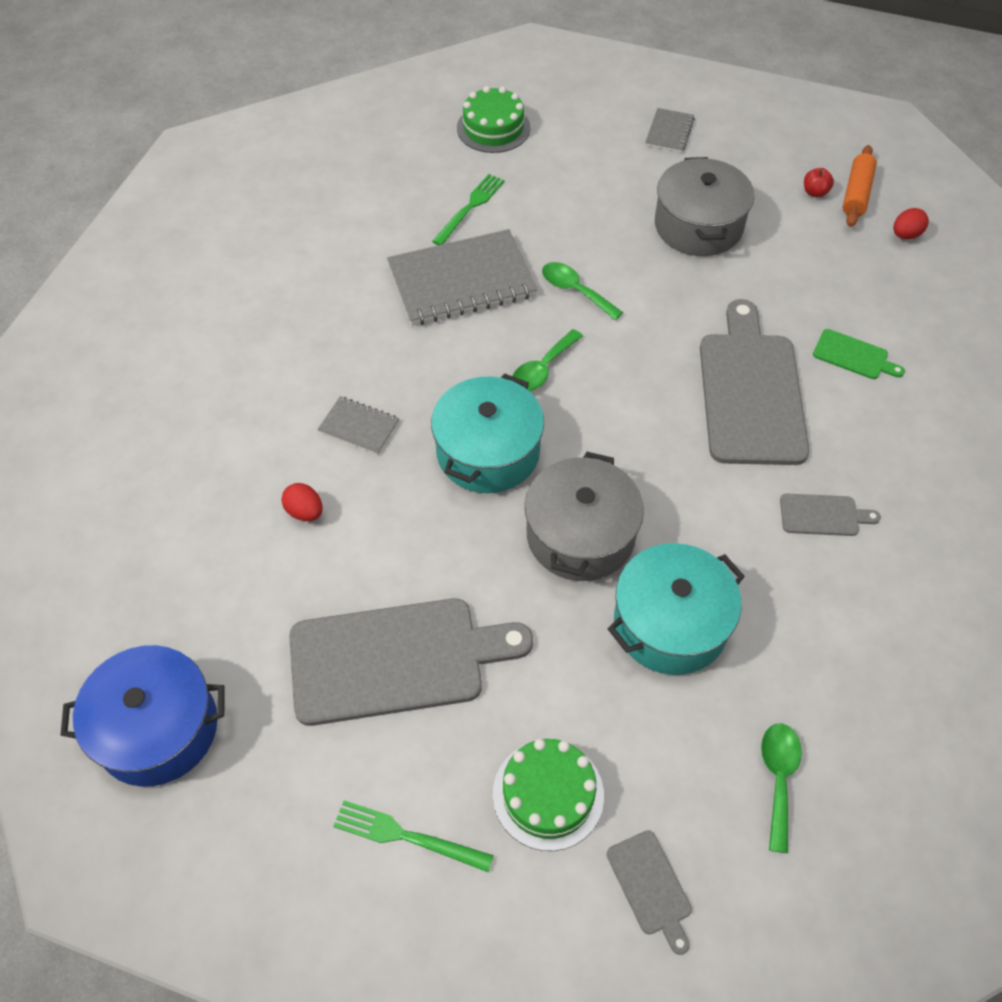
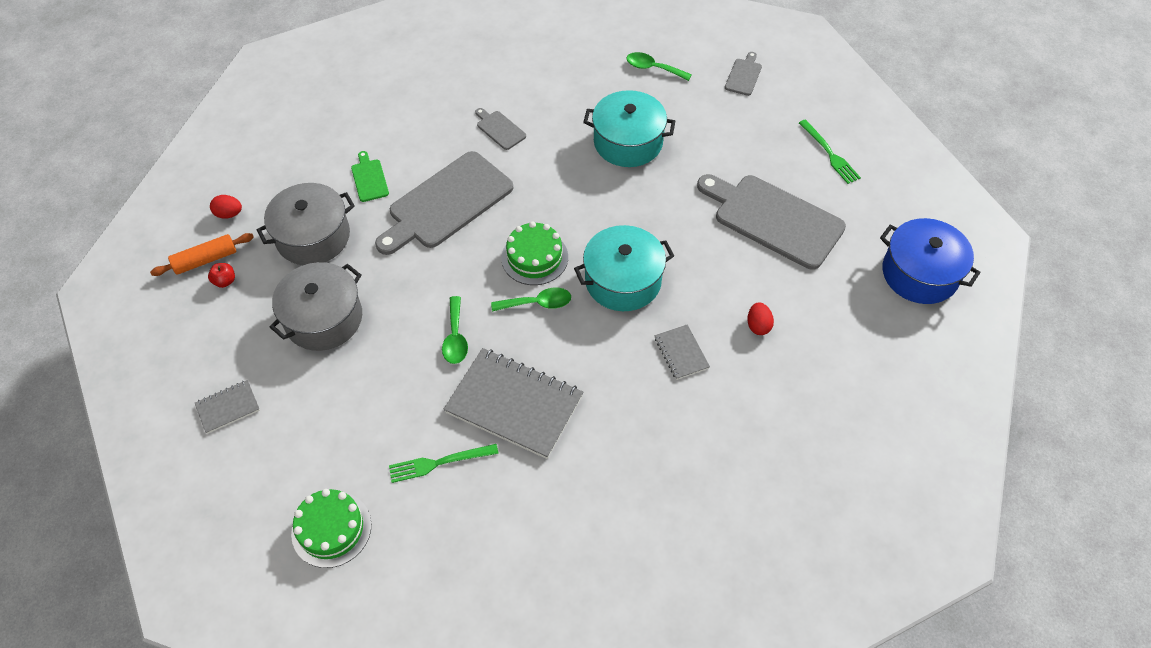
camera: 135 degrees left, 0 degrees up
green cake [493,739,604,851] -> green cake moved to [501,221,568,285]
grey pot [525,452,644,581] -> grey pot moved to [257,183,355,265]
green spoon [761,723,802,853] -> green spoon turned 60 degrees clockwise [626,52,692,81]

